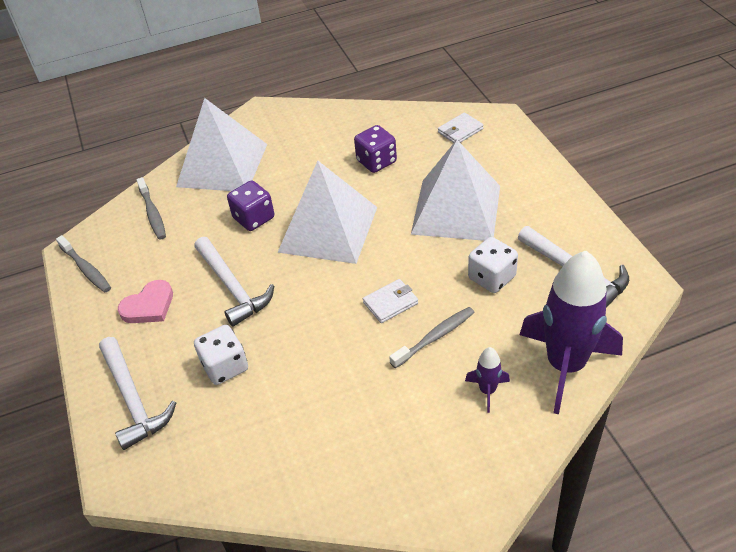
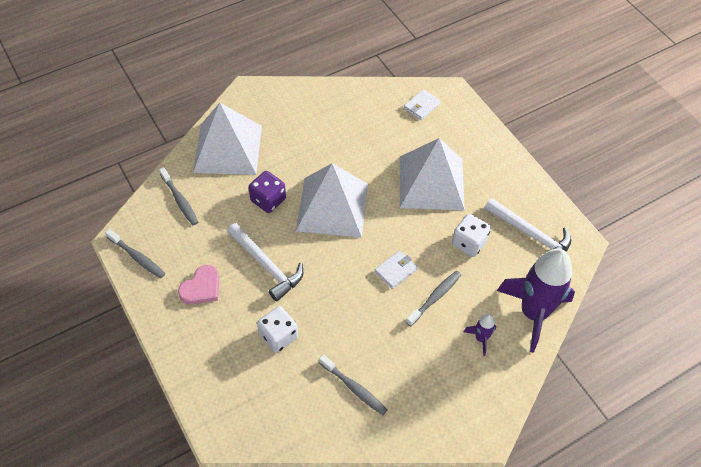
camera: 15 degrees left, 10 degrees up
white hammer [99,337,176,450] -> none
purple dice [354,125,397,173] -> none
none -> grey toothbrush [319,354,387,415]

